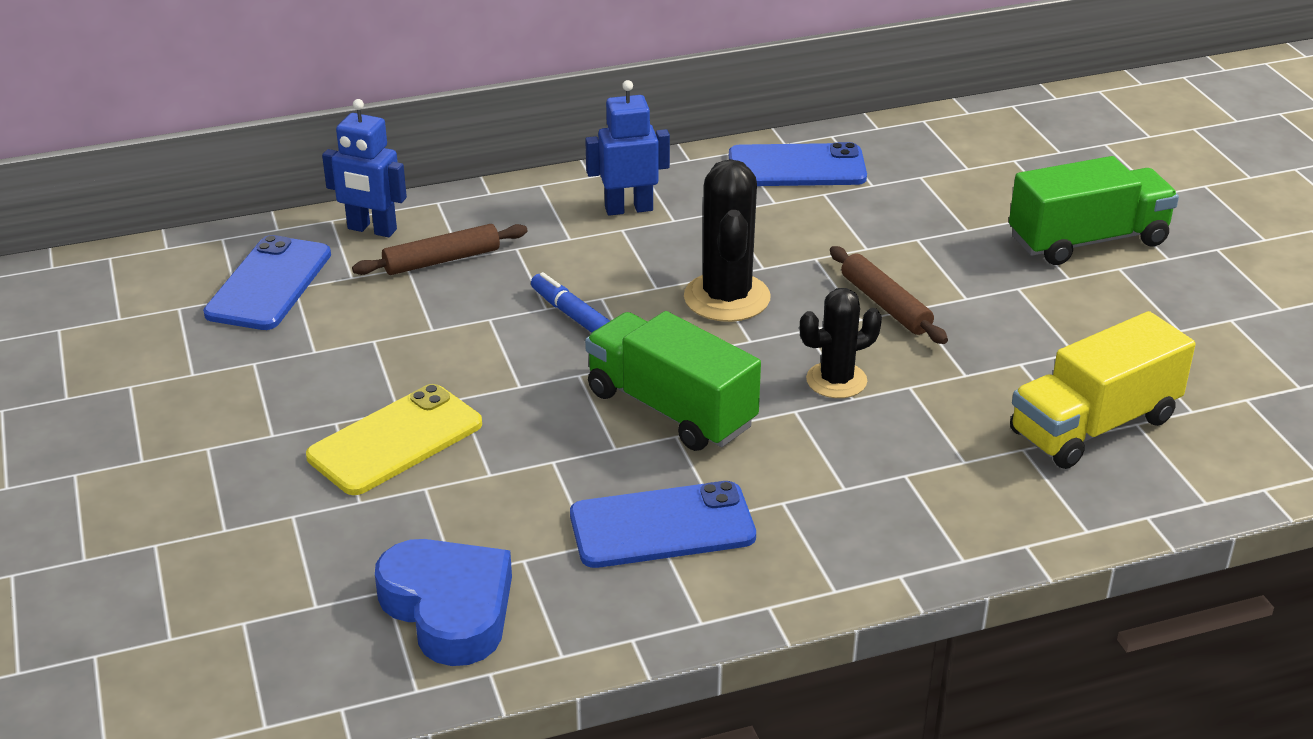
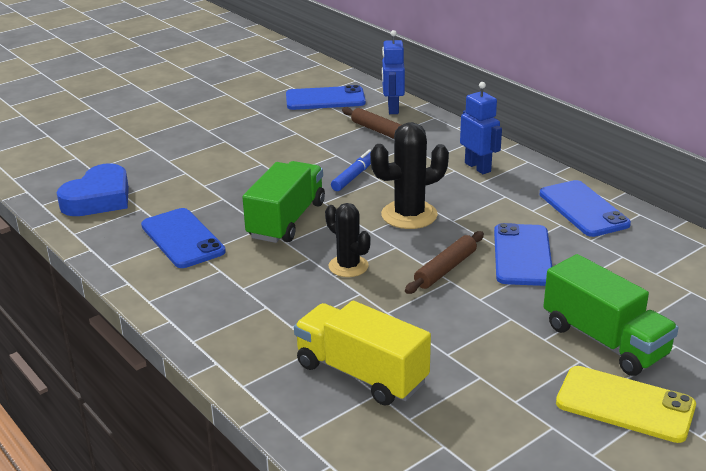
camera: 70 degrees right, 5 degrees down
yellow phone [306,384,482,495] -> yellow phone moved to [556,366,696,443]
none -> blue phone [494,223,552,286]

